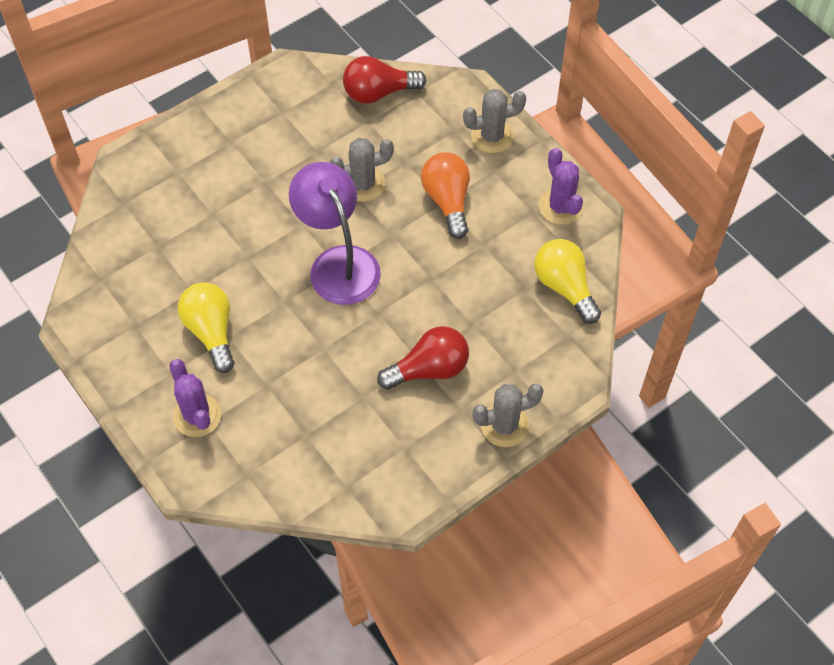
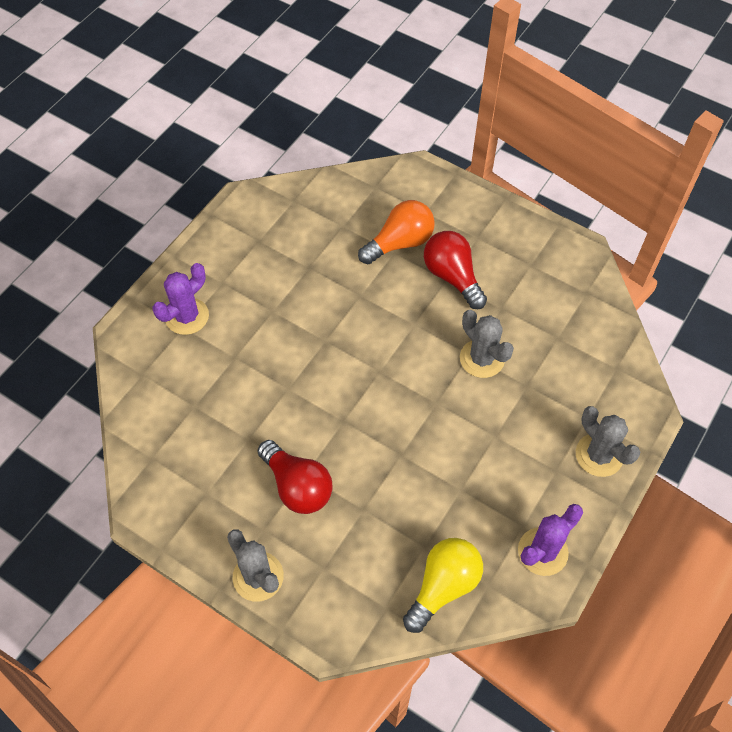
camera: 70 degrees right, 0 degrees up
yellow light bulb [178,282,234,373] -> none
purple lamp [289,162,381,305] -> none
red light bulb [343,56,426,104] -> red light bulb moved to [424,231,487,309]
orange light bulb [421,152,470,239] -> orange light bulb moved to [358,200,435,264]

